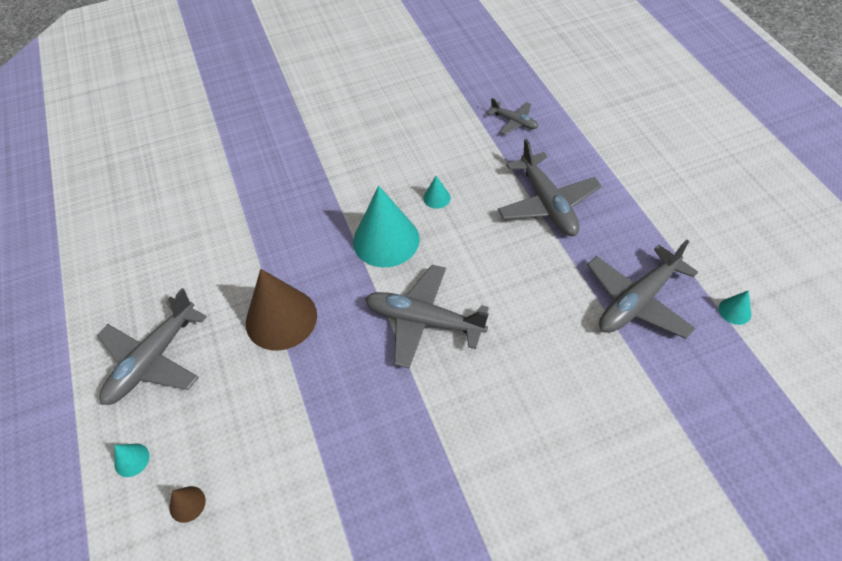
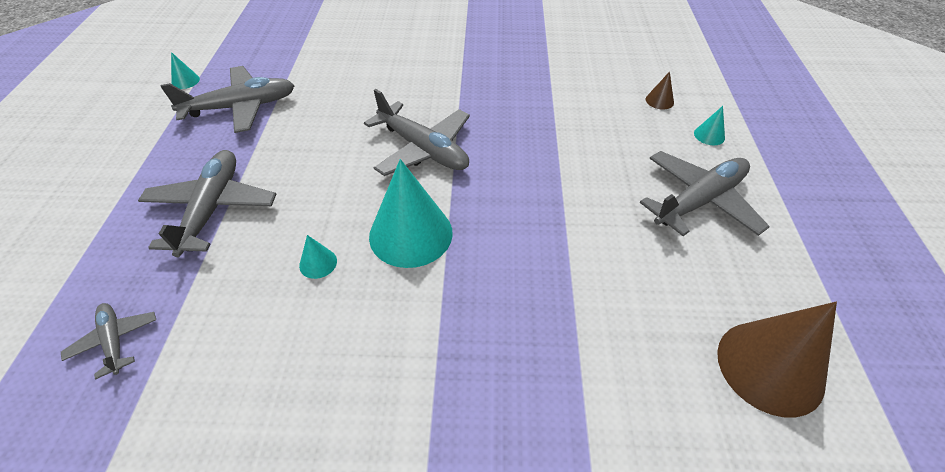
camera: 160 degrees left, 5 degrees down
brown cone [246,269,317,351] -> brown cone moved to [717,302,837,418]

